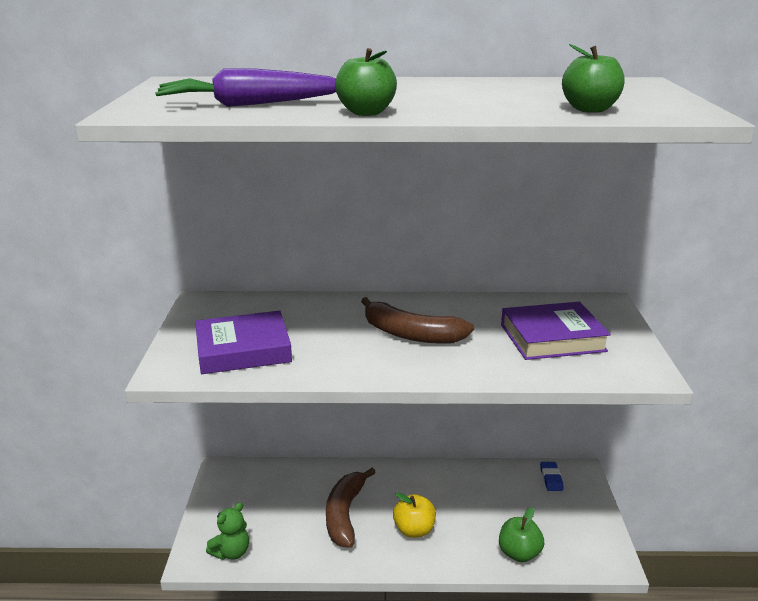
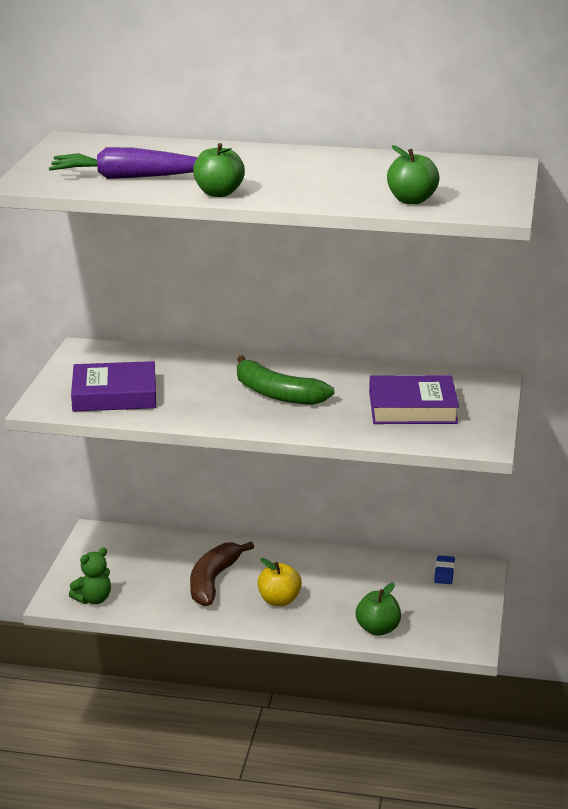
camera: 10 degrees right, 0 degrees up
brown banana [361,297,474,344] -> green banana [237,355,334,405]

